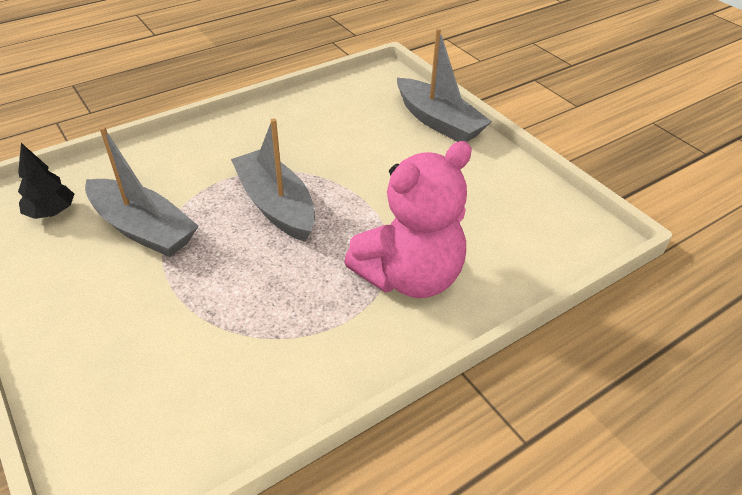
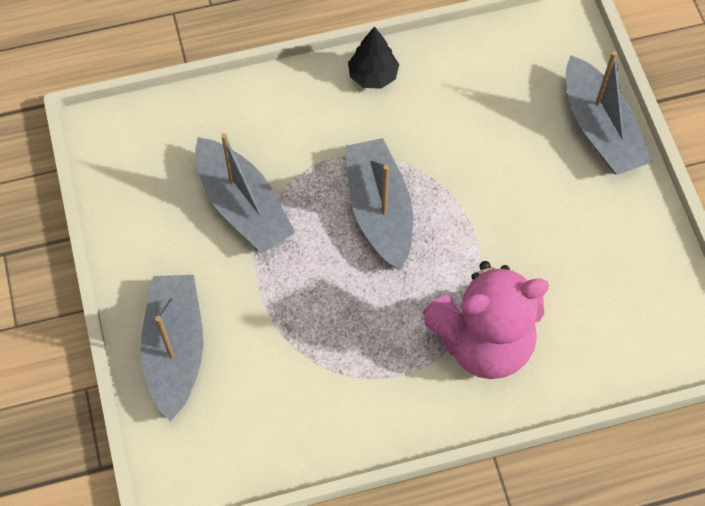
camera: 20 degrees right, 20 degrees up
black tree [18,143,74,219] -> black tree moved to [348,26,399,89]
none -> grey boat [141,275,203,422]

